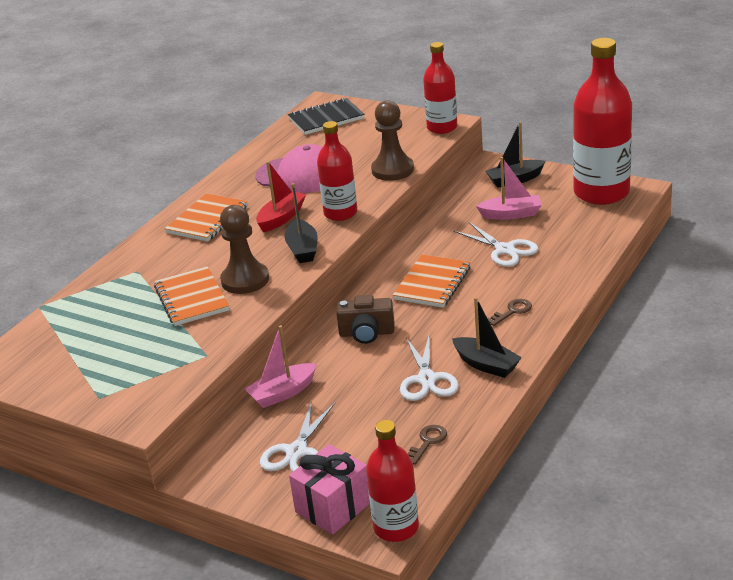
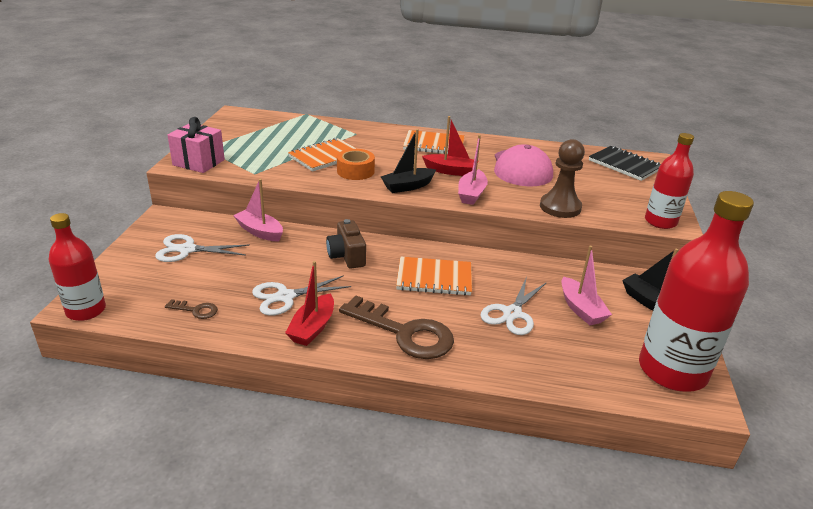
camera: 65 degrees right, 0 degrees up
brown pawn [220,205,269,294] -> orange tape [337,149,375,180]
pink gift [289,444,370,535] -> pink gift moved to [167,117,225,173]
red bottle [317,121,357,221] -> pink boat [458,135,488,205]
black boat [452,297,522,378] -> red boat [285,261,334,346]
brown key [487,299,532,326] -> brown key [339,295,454,359], size x2.29

